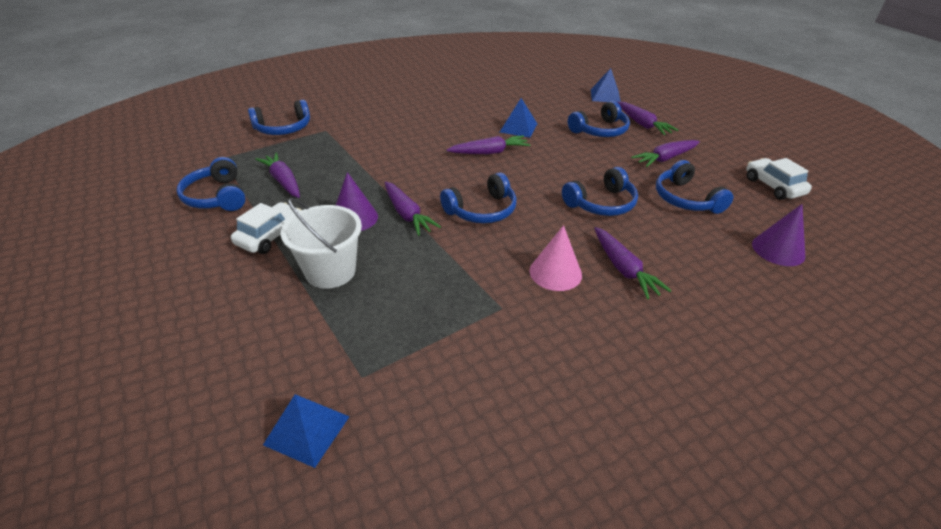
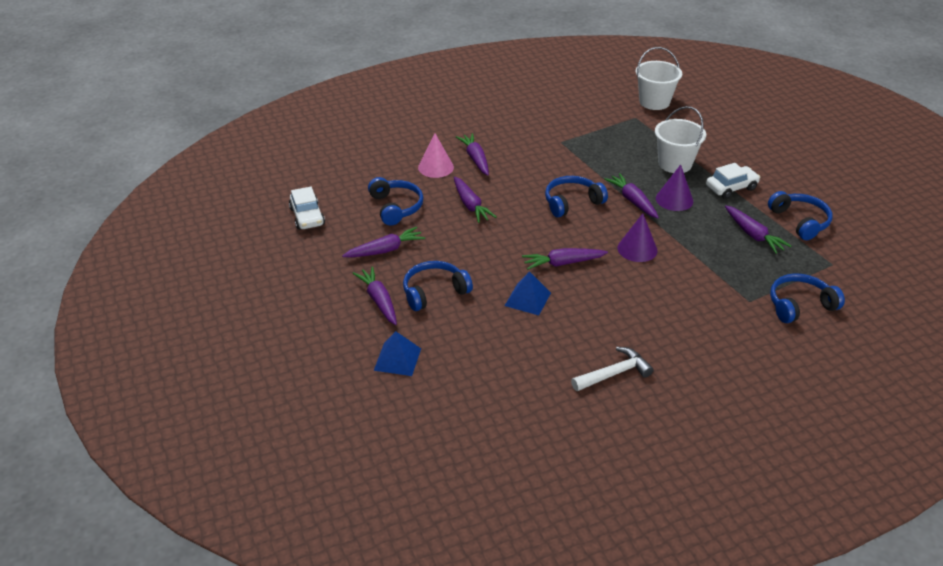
camera: 175 degrees left, 0 degrees up
white car [231,202,301,254] -> white car turned 150 degrees counterclockwise [706,163,760,199]
blue pyramid [263,394,350,468] -> white bucket [636,47,682,110]
pink cone [530,225,582,291] -> pink cone moved to [418,134,454,178]
blue headphones [562,167,638,216] -> purple carrot [454,177,497,223]
purple cone [752,204,805,266] -> purple cone moved to [618,213,658,262]
none -> white hammer [571,347,654,391]

